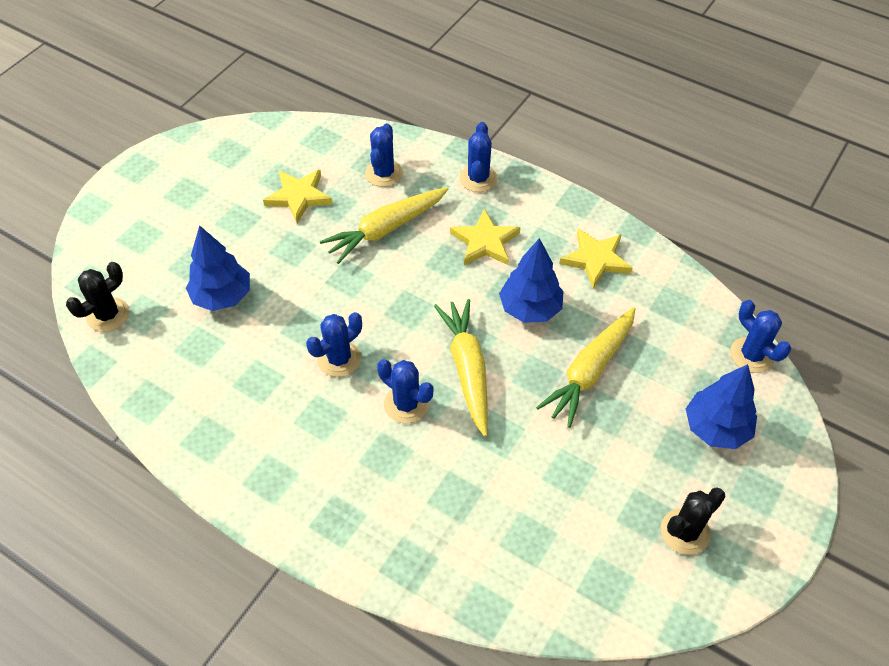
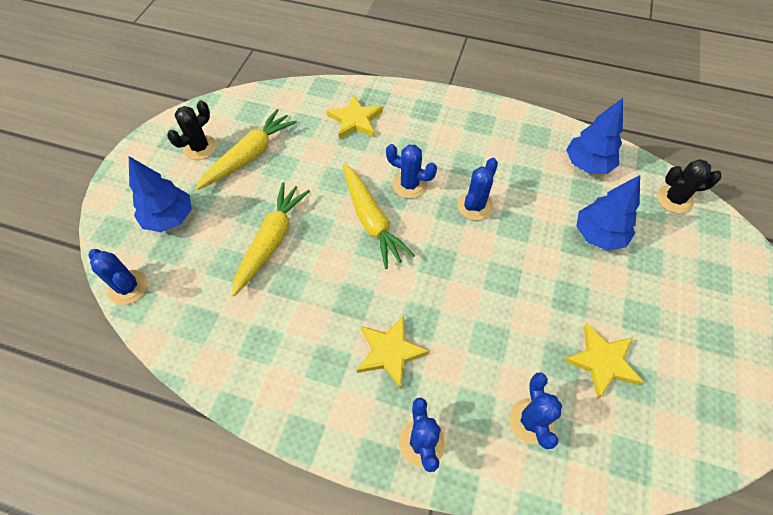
camera: 165 degrees right, 5 degrees up
black cactus [66,262,129,332] -> black cactus turned 60 degrees clockwise [657,159,722,214]
yellow carrot [320,187,448,264] -> yellow carrot moved to [196,109,297,190]
blue tree [499,238,563,323] -> blue tree moved to [566,98,623,174]
yellow star [559,229,633,289] -> yellow star moved to [327,94,383,139]

